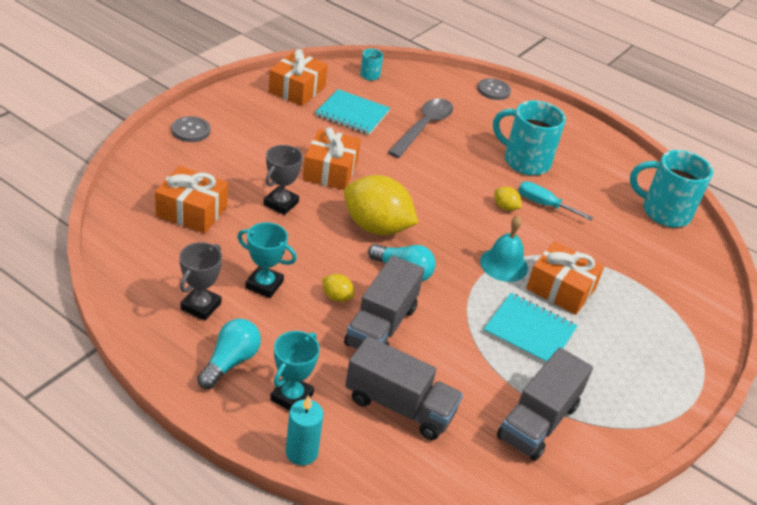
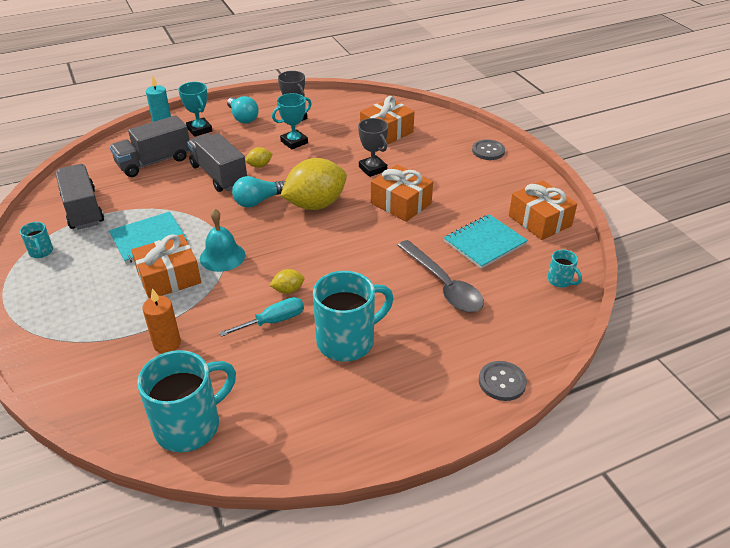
camera: 125 degrees right, 0 degrees up
none -> turquoise mug [20,222,53,258]
none -> orange candle [143,288,181,353]

